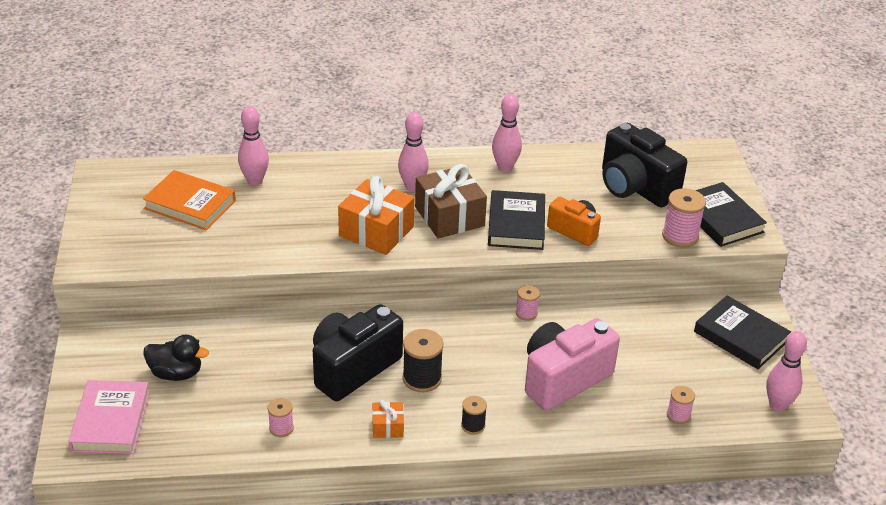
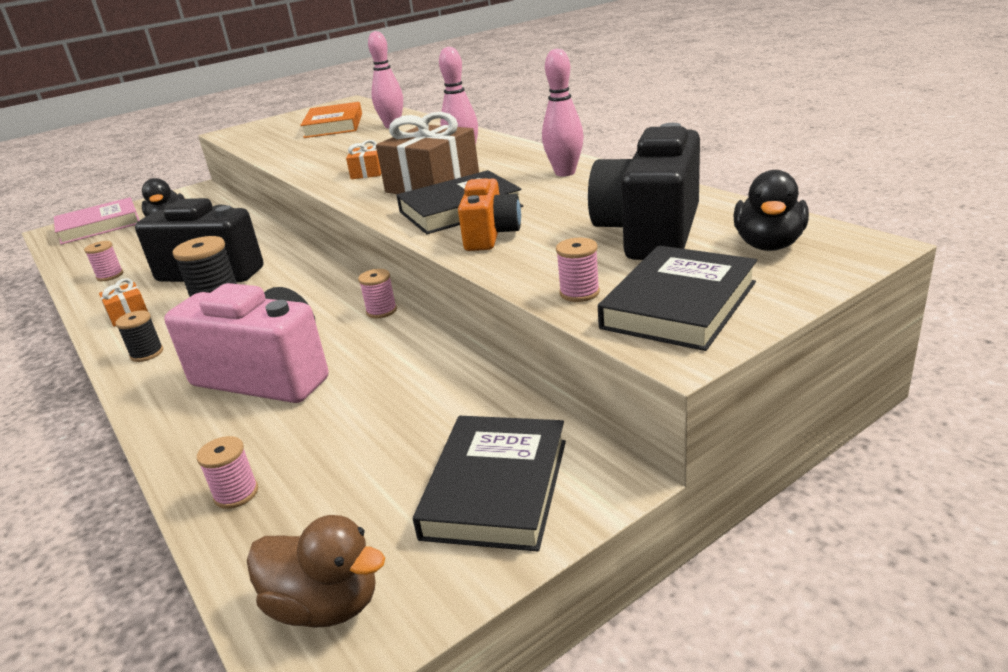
camera: 65 degrees right, 10 degrees down
orange gift [338,176,415,255] -> orange gift [346,140,381,179], size x0.48
pink spool [662,188,706,247] -> pink spool [556,238,600,302], size x0.59
pink bowling pin [766,331,807,412] -> brown duck [247,515,385,628]
none -> black duck [733,170,809,251]

